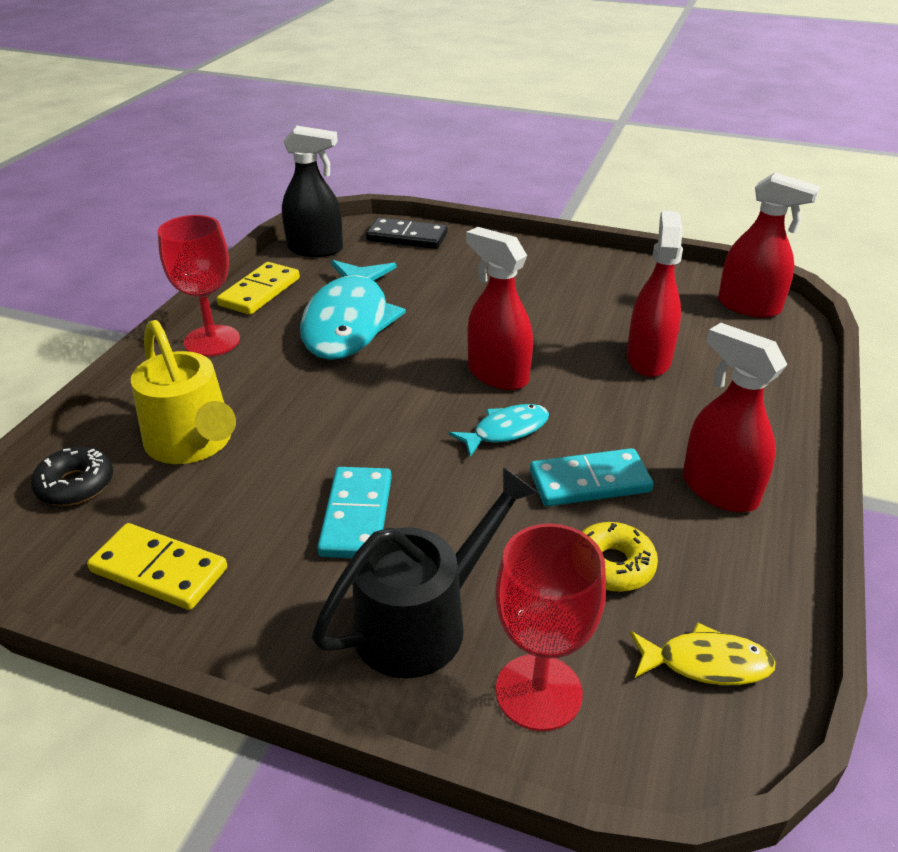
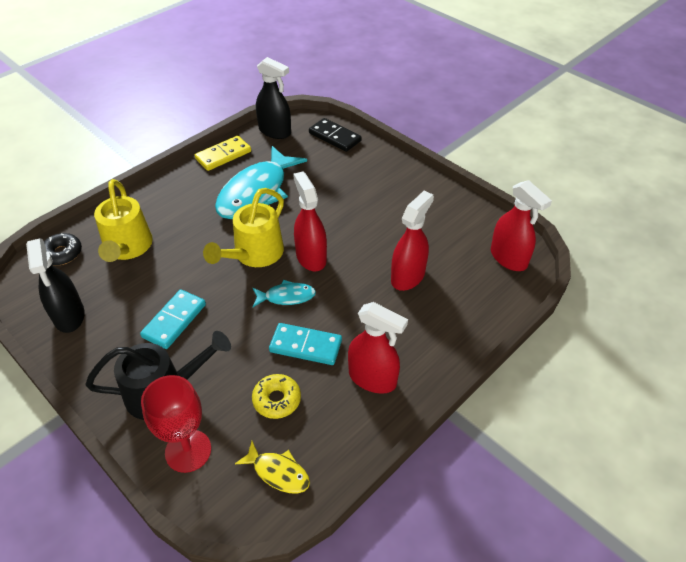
camera: 25 degrees right, 10 degrees up
yellow domino [87,523,227,610] -> black spray bottle [26,238,85,333]
red goblet [158,215,240,357] -> none
red spray bottle [683,323,788,512] -> red spray bottle turned 135 degrees clockwise [348,302,408,394]
none -> yellow watering can [203,188,284,267]

